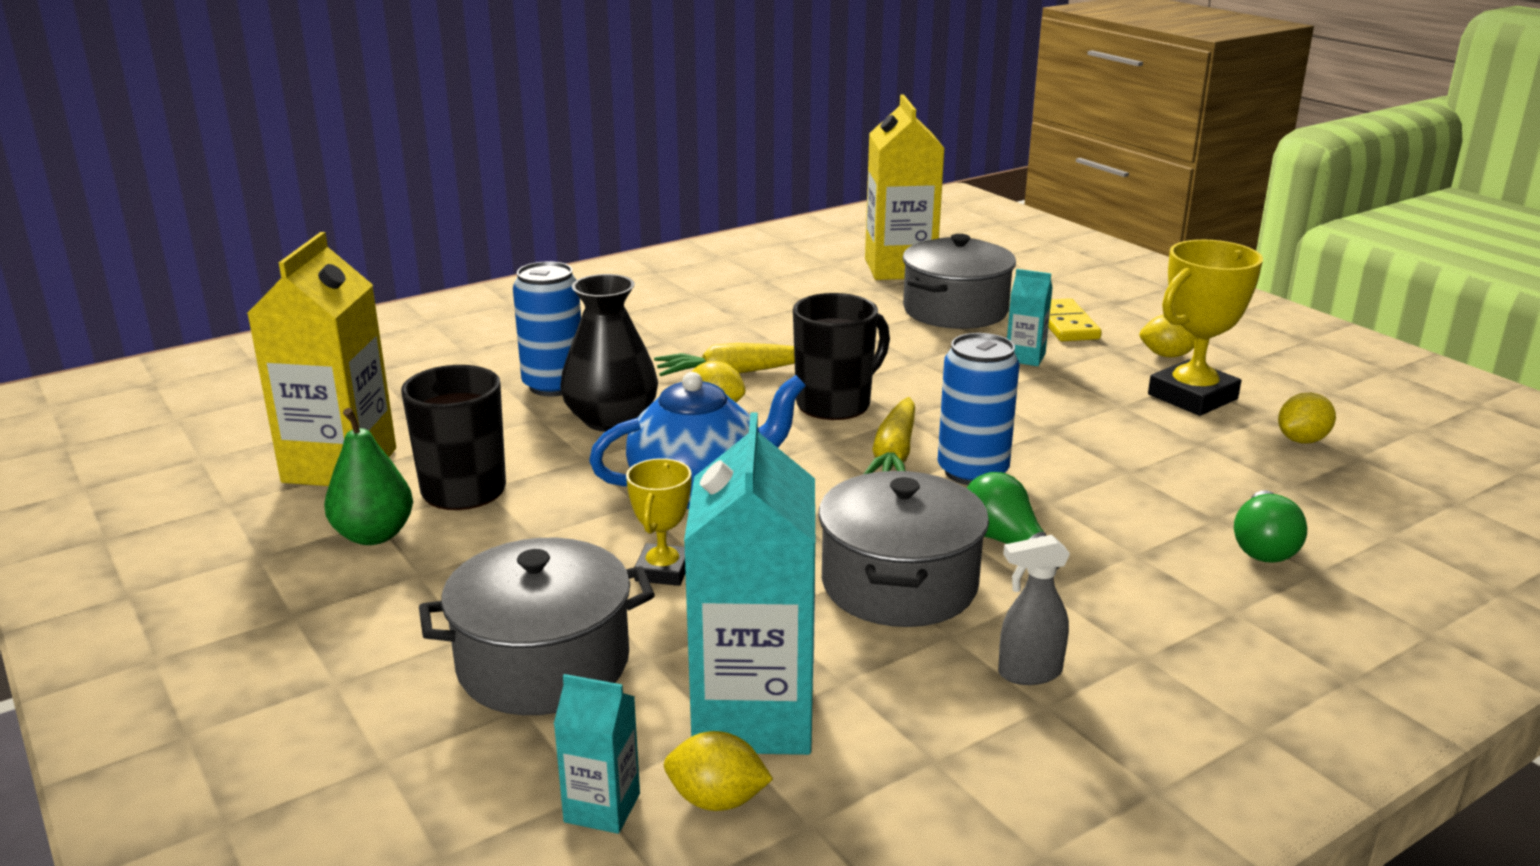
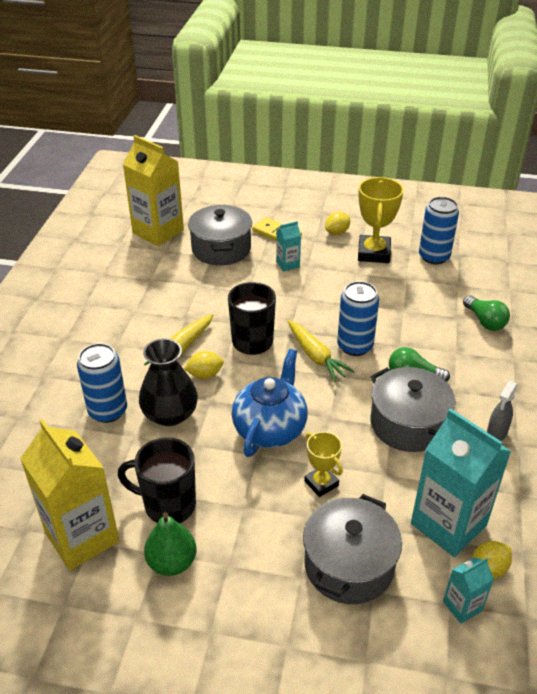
camera: 45 degrees left, 15 degrees up
yellow lemon [1278,393,1336,443] -> blue can [419,197,459,264]

